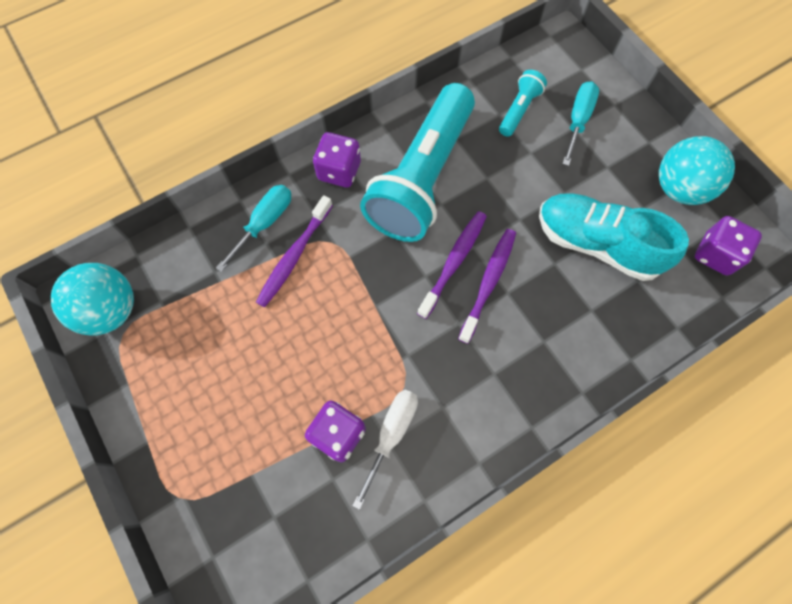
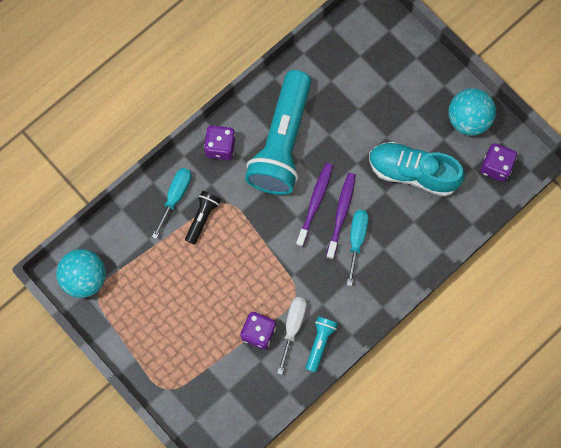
camera: 10 degrees left, 5 degrees up
purple toothbrush [256,195,333,307] -> black flashlight [185,191,221,245]
turquoise flashlight [499,70,547,137] -> turquoise flashlight moved to [305,317,338,373]
turquoise screwdriver [562,81,599,166] -> turquoise screwdriver moved to [347,210,369,286]

